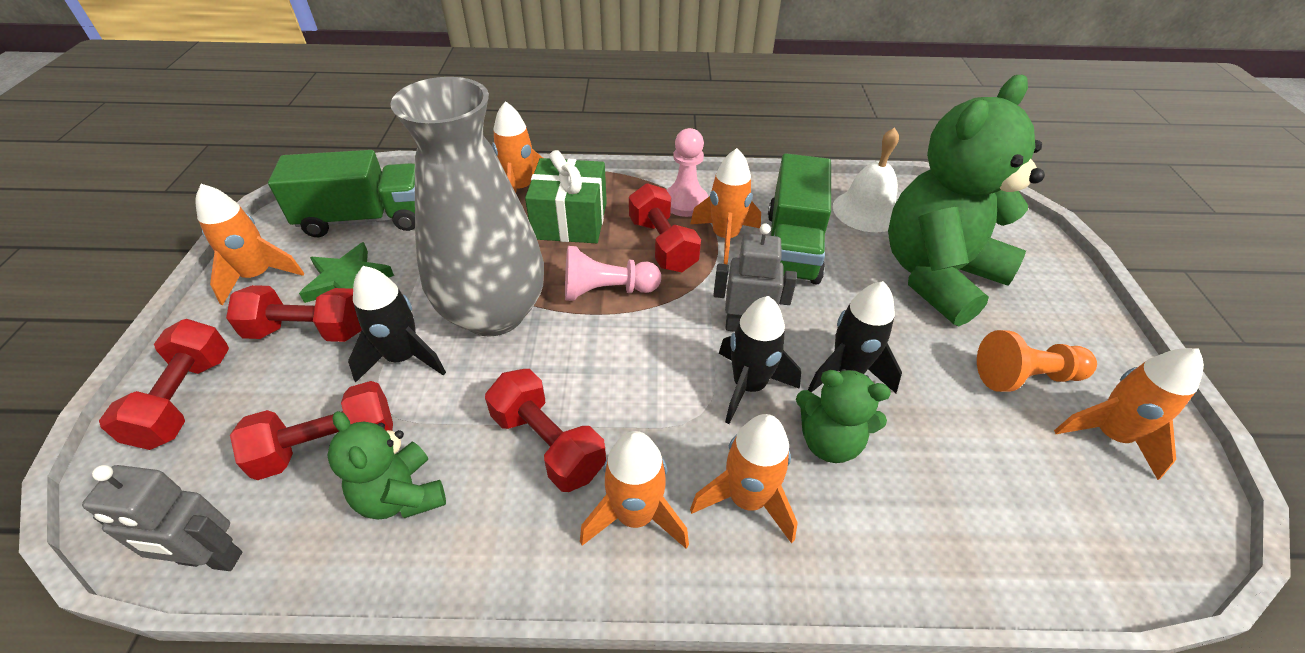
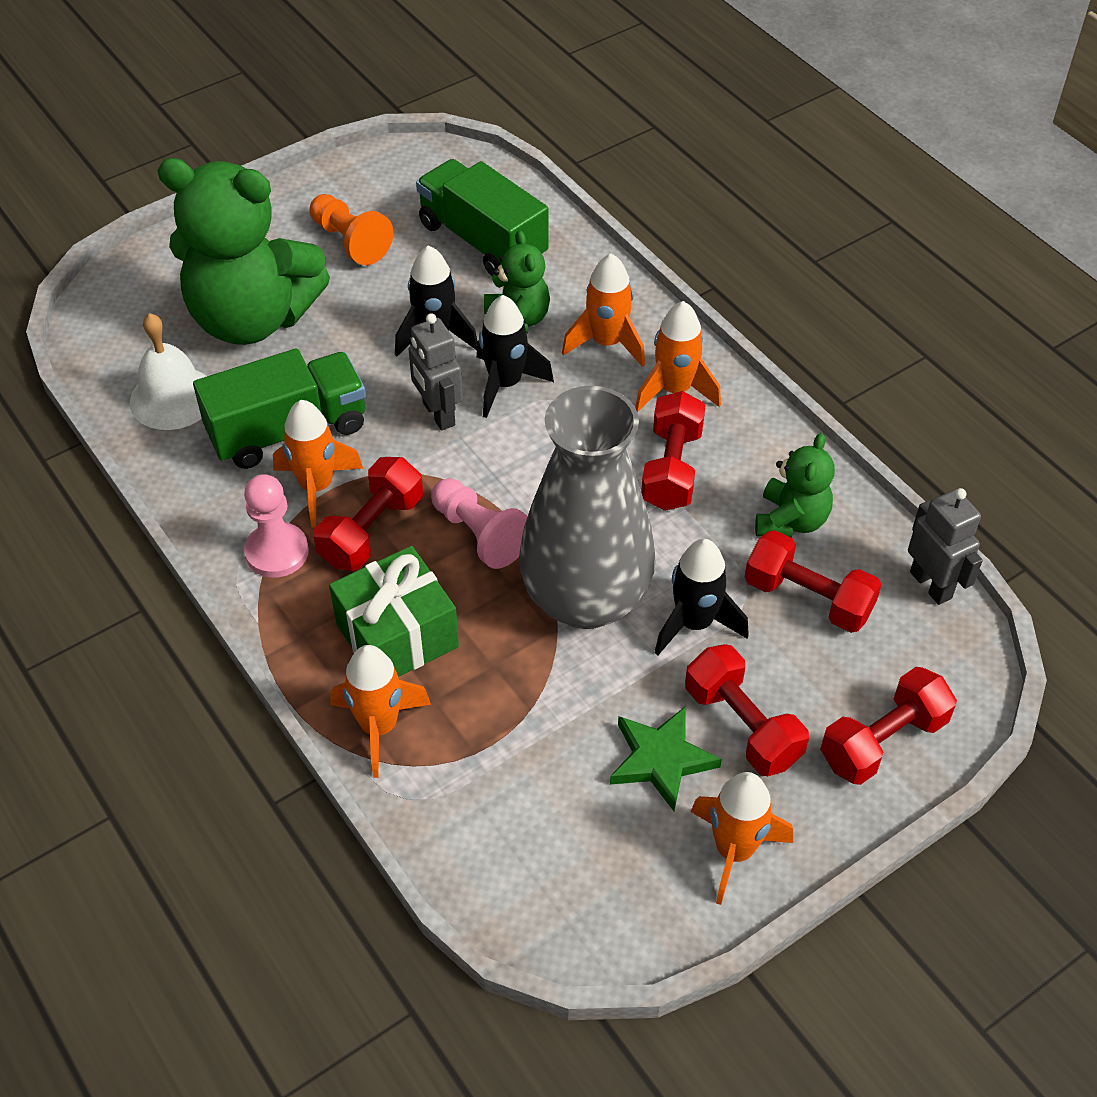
camera: 125 degrees left, 5 degrees up
green truck [268,150,415,237] -> green truck moved to [416,159,549,276]
orange rocket [1054,348,1204,480] -> none

